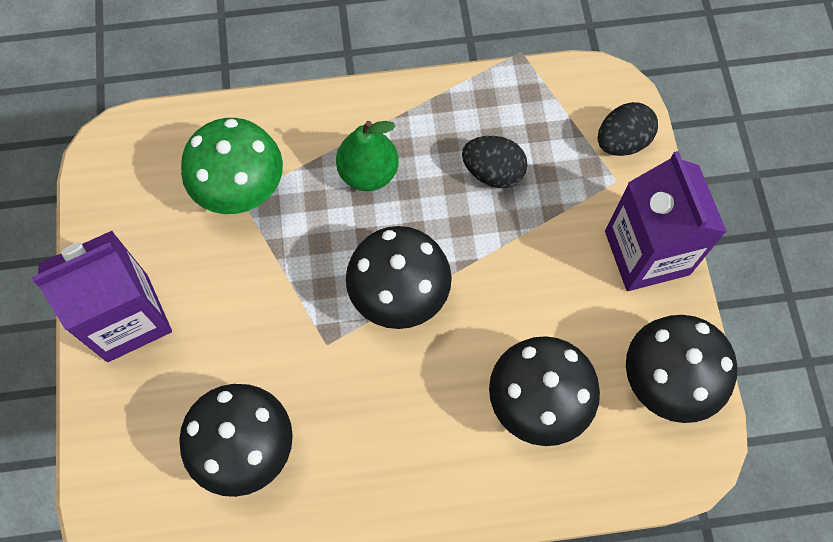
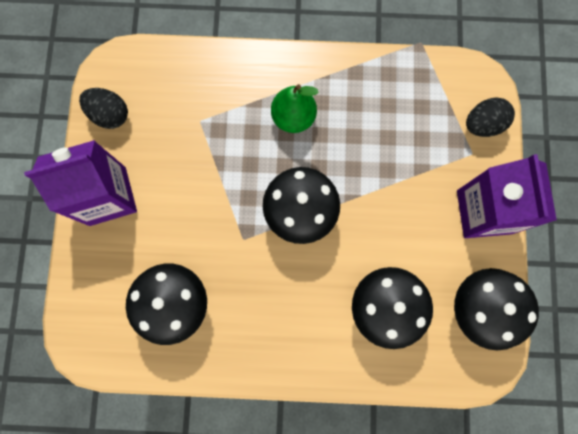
camera: 10 degrees right, 10 degrees up
green mushroom [181,118,283,214] -> none
black egg [462,136,527,188] -> black egg moved to [79,88,128,129]

